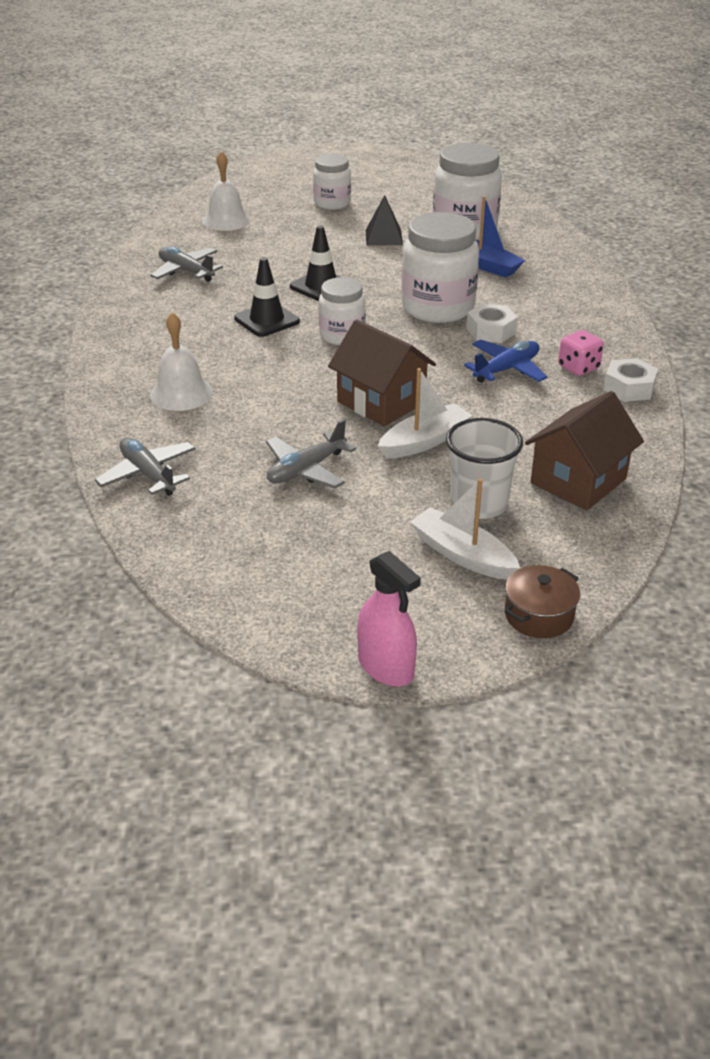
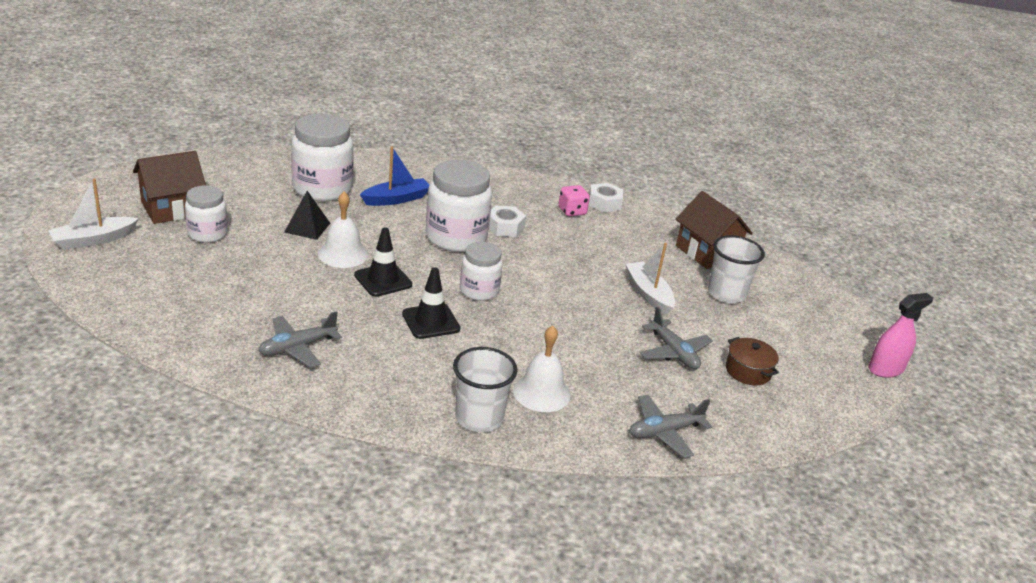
camera: 80 degrees left, 5 degrees down
white bell [202,151,251,231] -> white bell moved to [318,192,368,268]
brown house [328,319,436,427] -> brown house moved to [133,151,206,224]
white boat [410,478,520,580] -> white boat moved to [48,178,139,250]
blue plane [464,340,547,383] -> none
brown pot [504,565,580,638] -> brown pot moved to [726,337,779,386]
none -> white cup [453,347,518,432]

